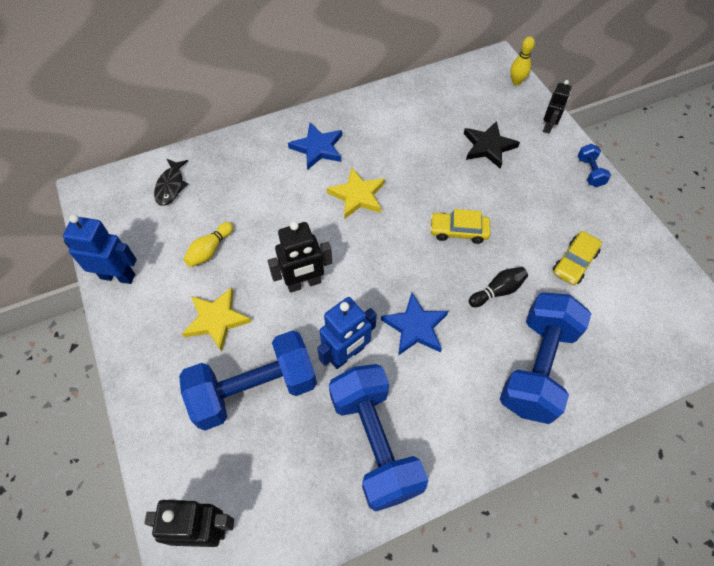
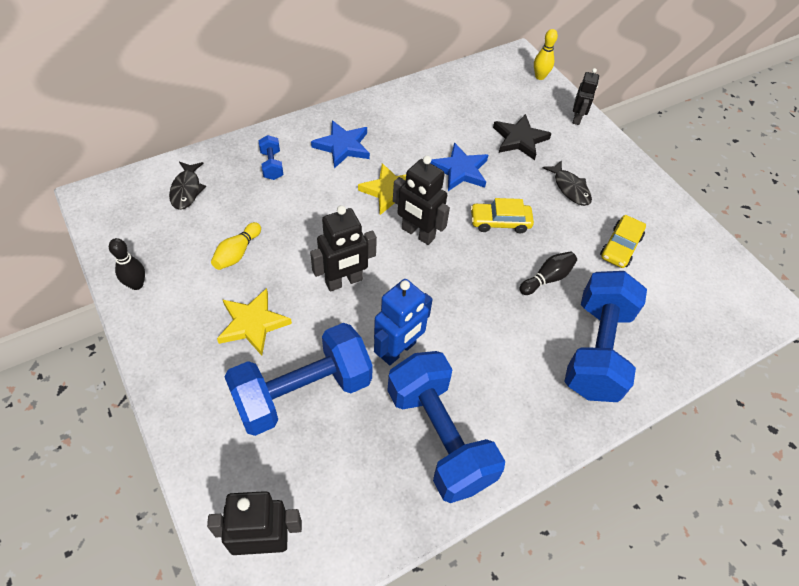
camera: 10 degrees left, 5 degrees down
blue robot [63,214,137,284] -> black bowling pin [109,238,145,290]
blue star [381,293,448,356] -> blue star moved to [431,142,488,191]
blue dumbbell [578,144,611,187] -> blue dumbbell moved to [258,135,283,180]
none -> black robot [393,156,450,245]
none -> black fish [542,160,592,206]

